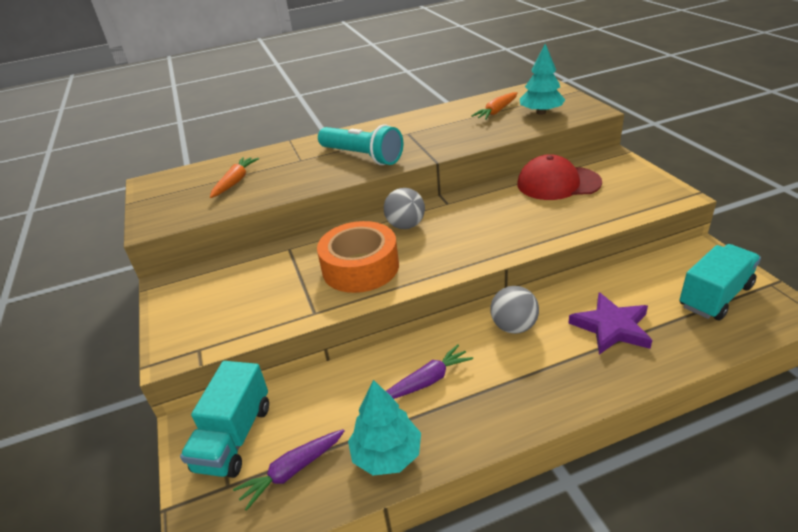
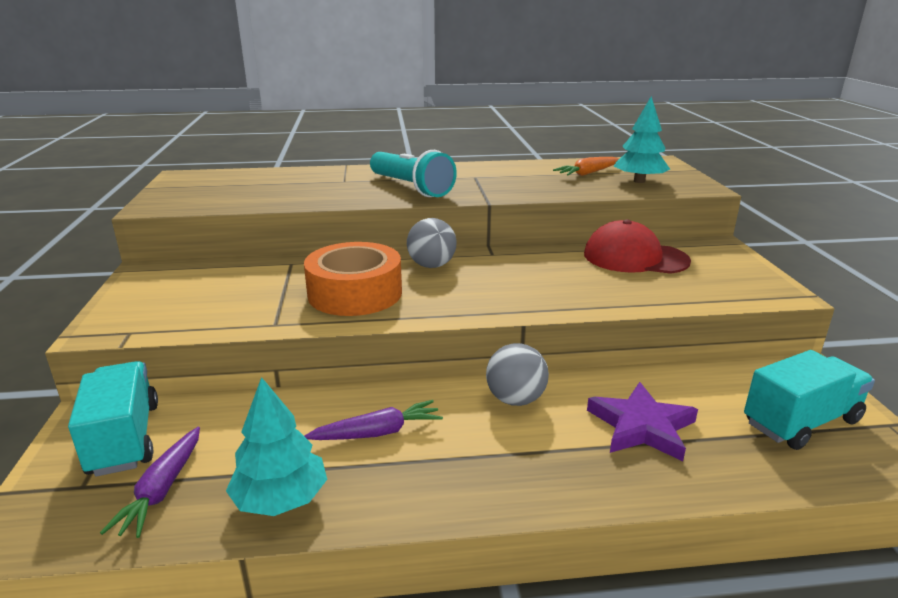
camera: 10 degrees right, 10 degrees down
turquoise truck [180,361,269,478] -> turquoise truck turned 135 degrees clockwise [68,361,158,477]
orange carrot [210,157,259,198] -> none
purple carrot [233,429,345,511] -> purple carrot turned 60 degrees counterclockwise [100,427,200,538]

